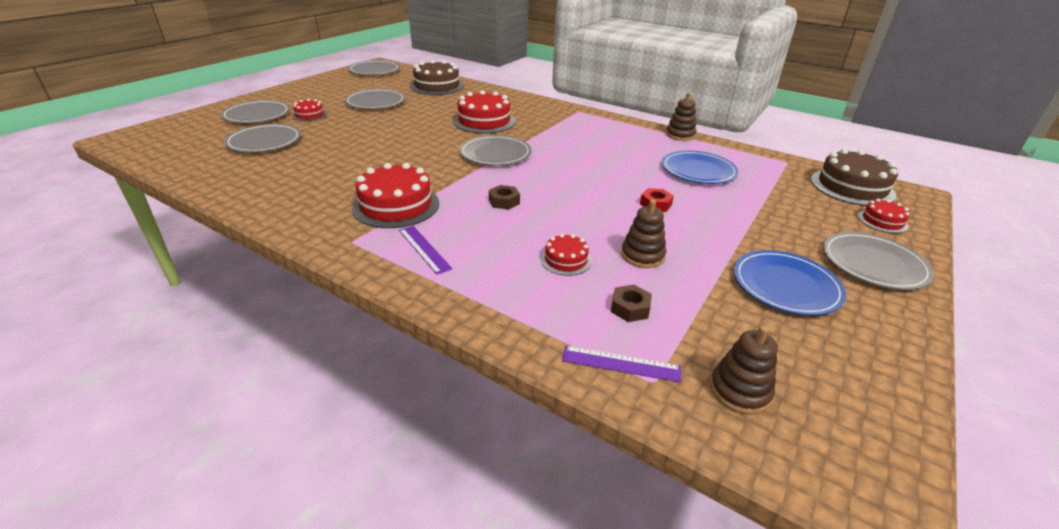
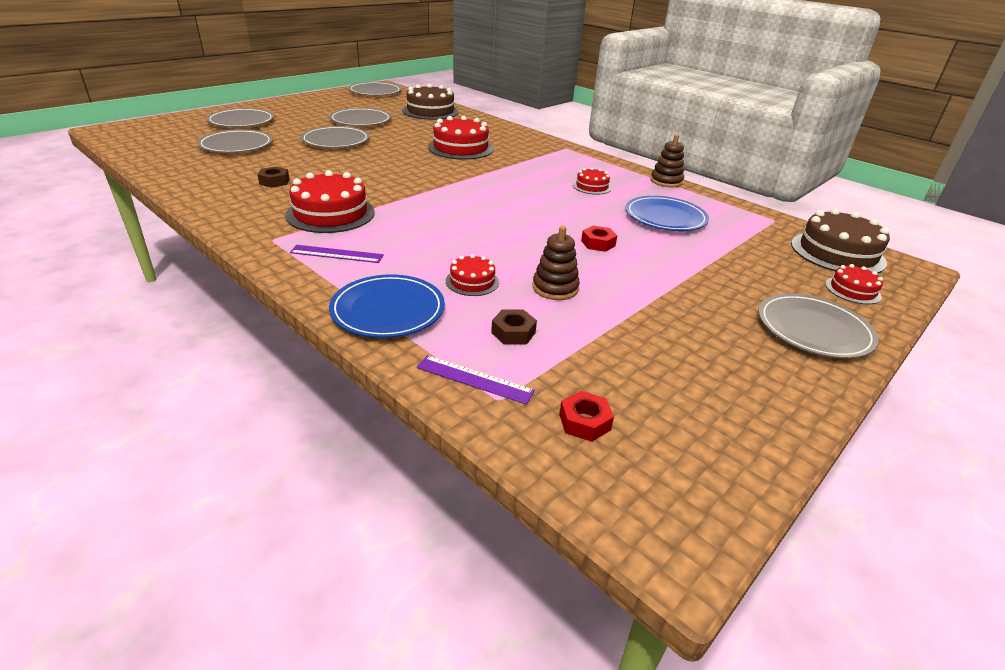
camera: 10 degrees right, 0 degrees up
red cake [292,99,327,121] -> red cake moved to [573,167,612,195]
purple ruler [399,226,452,274] -> purple ruler turned 60 degrees counterclockwise [290,245,384,263]
grey plate [460,135,532,165] -> grey plate moved to [301,126,370,148]
brown nut [489,185,520,210] -> brown nut moved to [257,166,289,188]
brown stacking toy [710,326,778,415] -> red nut [559,391,614,442]
blue plate [734,250,846,316] -> blue plate moved to [329,274,445,338]

